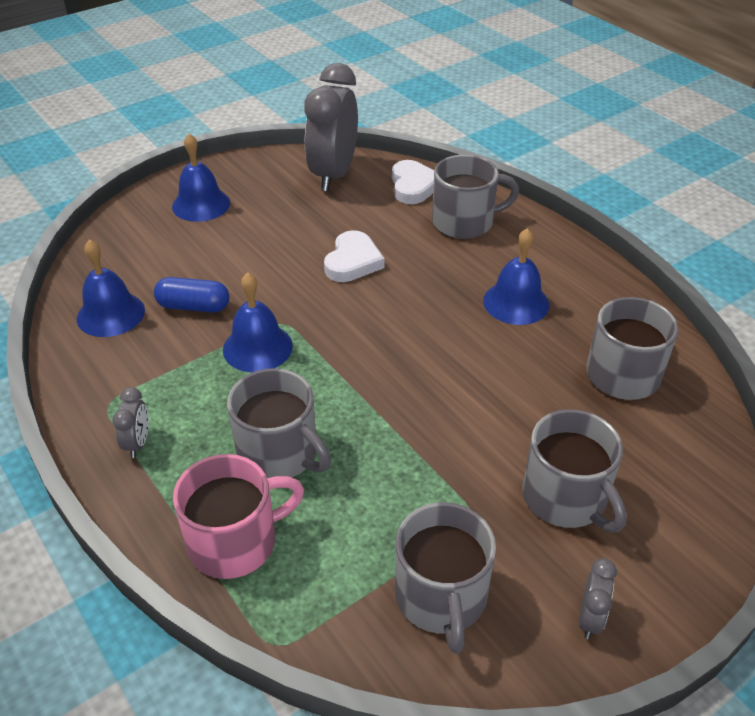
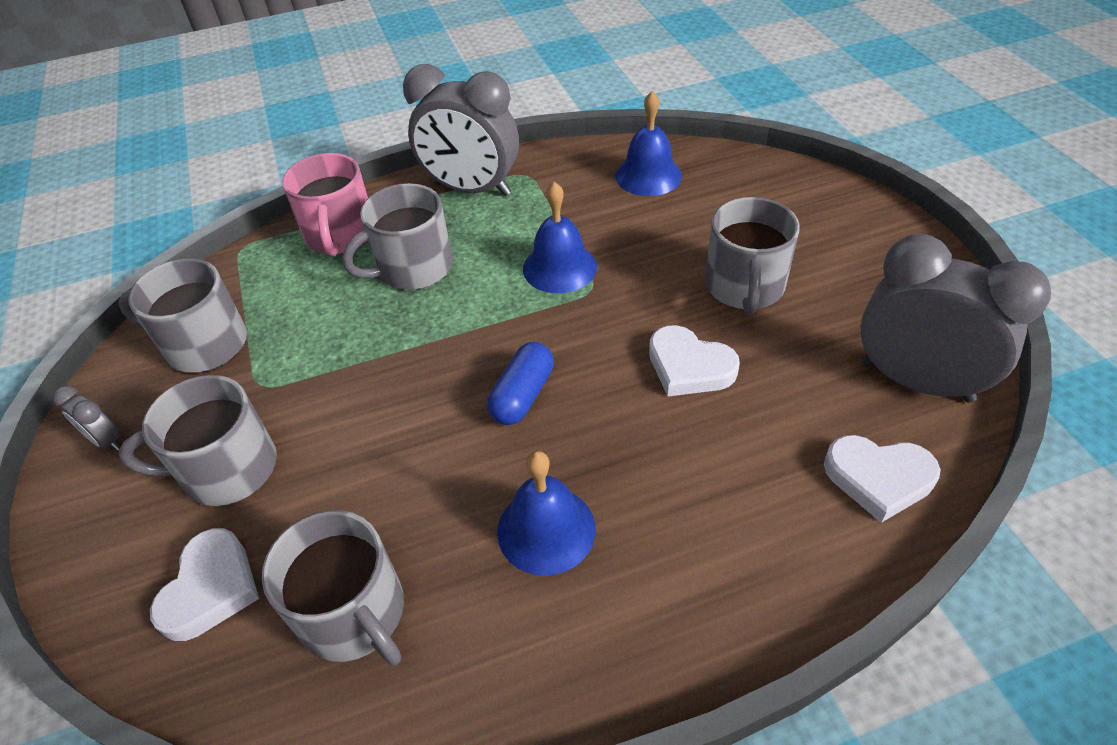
camera: 110 degrees right, 5 degrees up
grey clock [112,387,149,458] -> grey clock [403,64,519,196], size x2.38
blue capsule [154,277,230,313] -> blue capsule moved to [487,342,554,425]
blue bell [172,134,230,222] -> none
grey mug [432,155,519,239] -> grey mug moved to [705,197,800,315]
none -> white heart [150,528,259,641]

